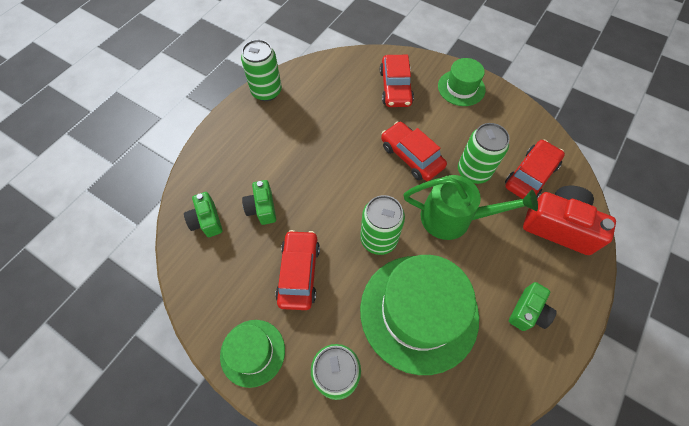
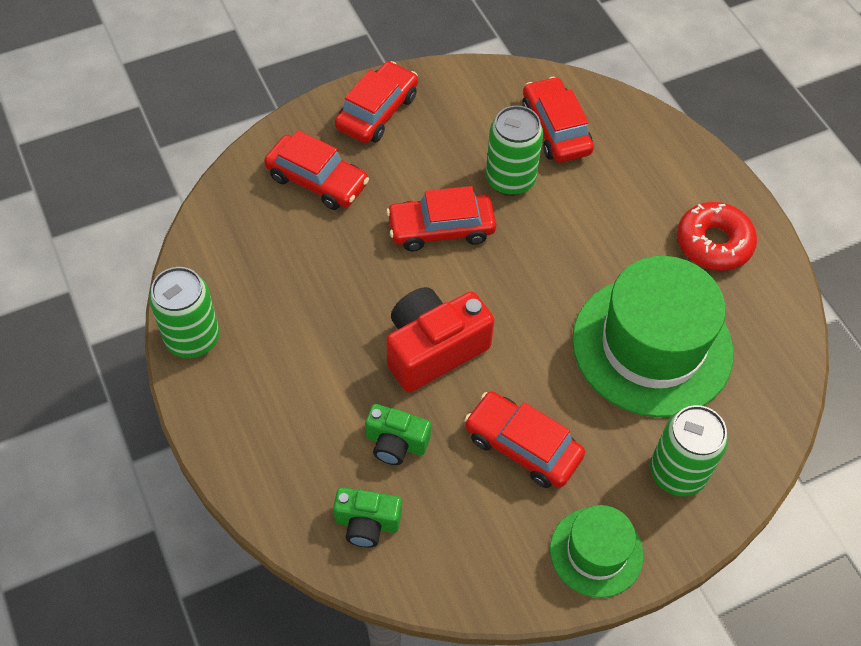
camera: 60 degrees left, 5 degrees down
green can [360,195,405,255] -> none
green watering can [404,175,538,240] -> none
green hat [438,58,485,106] -> red car [335,61,418,143]
green camera [509,282,557,331] -> red donut [677,202,757,271]
red camera [523,186,616,255] -> red camera moved to [386,287,495,392]

